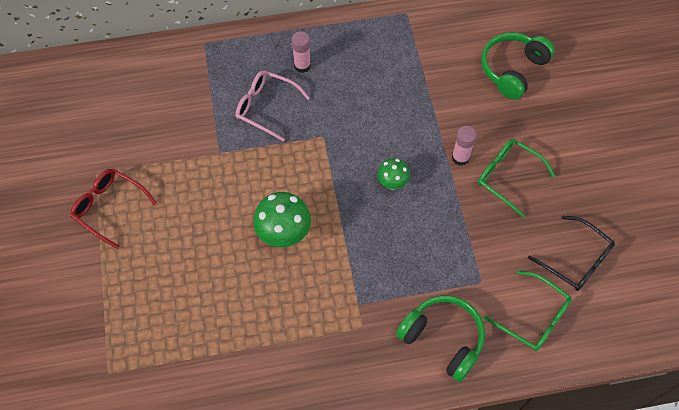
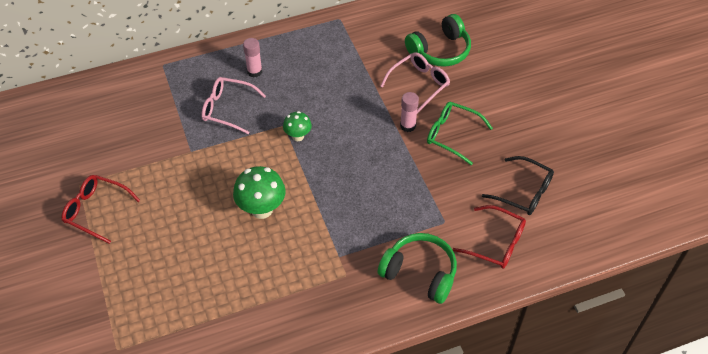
camera: 10 degrees left, 10 degrees down
green mushroom [377,158,410,190] -> green mushroom moved to [283,111,312,141]
green headphones [481,32,555,100] -> green headphones turned 150 degrees counterclockwise [405,14,471,67]
green glasses [484,271,572,351] -> red glasses [453,205,526,269]
none -> pink glasses [380,52,450,114]

